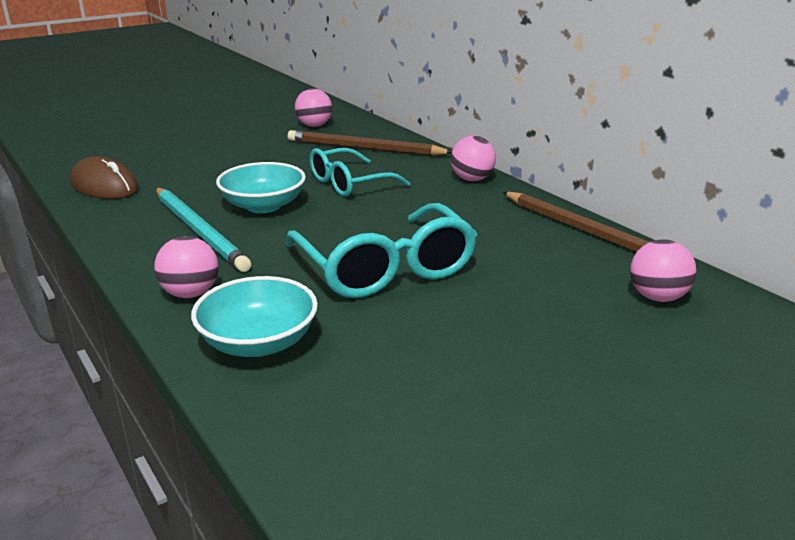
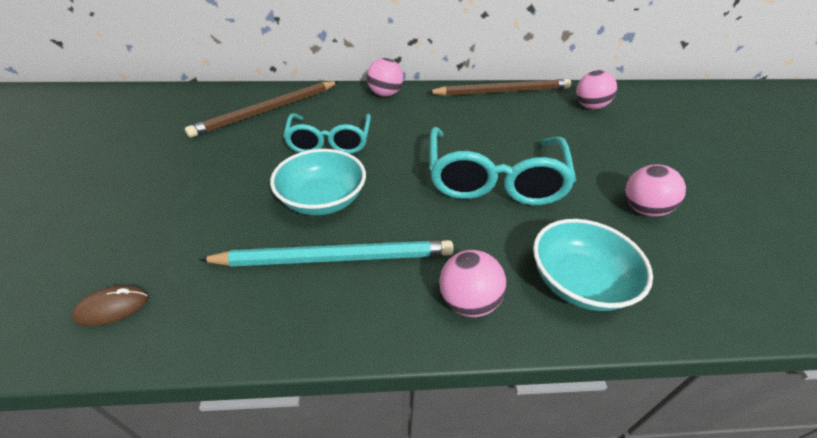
camera: 60 degrees left, 15 degrees up
brown mouse [70,156,138,199] -> brown mouse [72,285,148,326], size x0.53
turquoise glasses [286,203,477,298] -> turquoise glasses turned 90 degrees clockwise [429,127,576,205]
pink ball [295,89,332,127] -> pink ball moved to [625,164,686,216]

